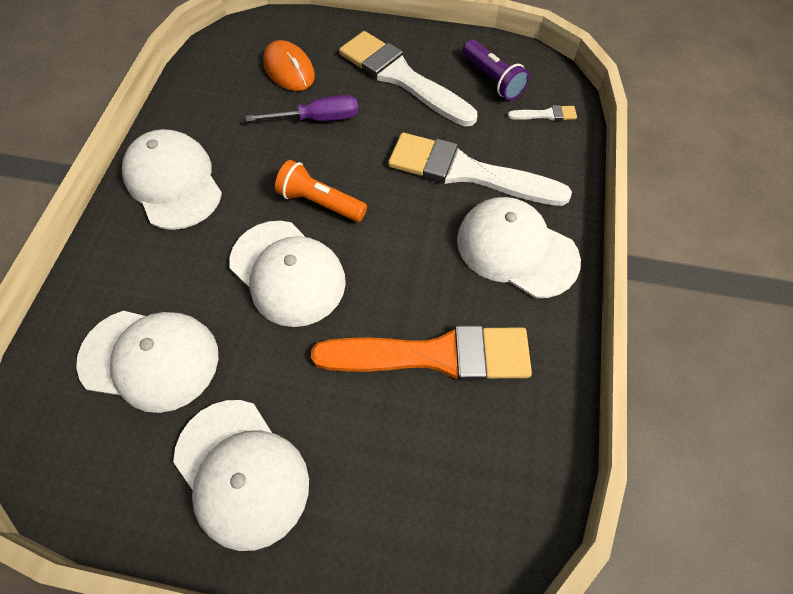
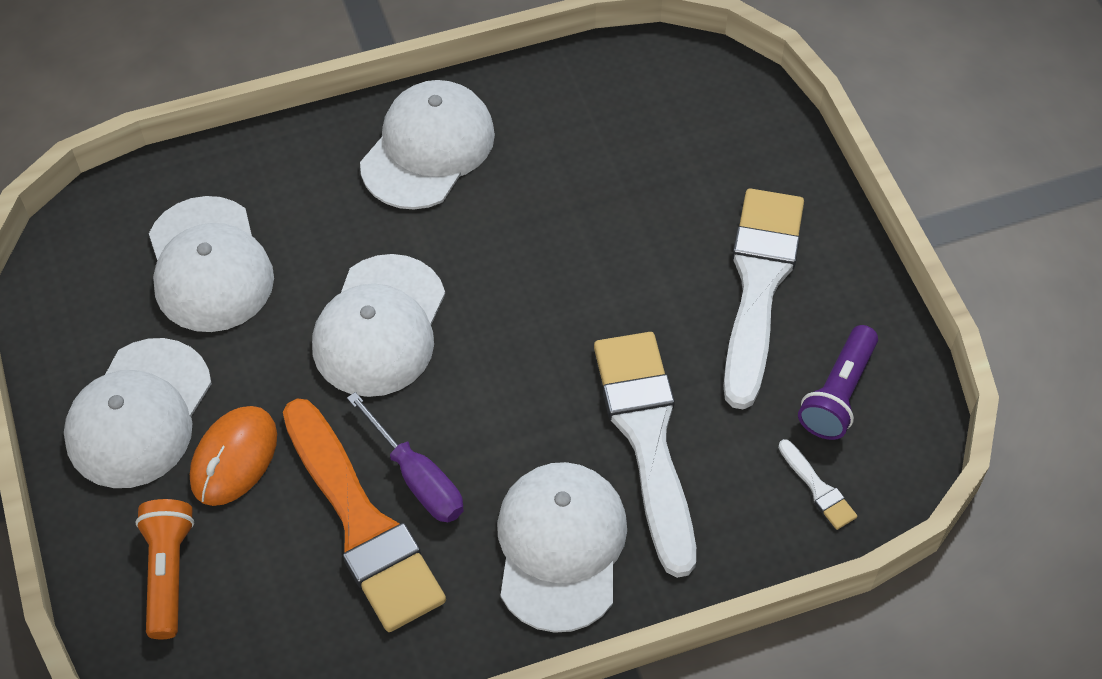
camera: 60 degrees right, 5 degrees down
purple screwdriver [246,95,358,122] -> purple screwdriver moved to [347,392,463,522]
orange mouse [263,40,315,91] -> orange mouse moved to [190,406,277,506]
orange flashlight [275,160,367,222] -> orange flashlight moved to [135,499,194,639]

